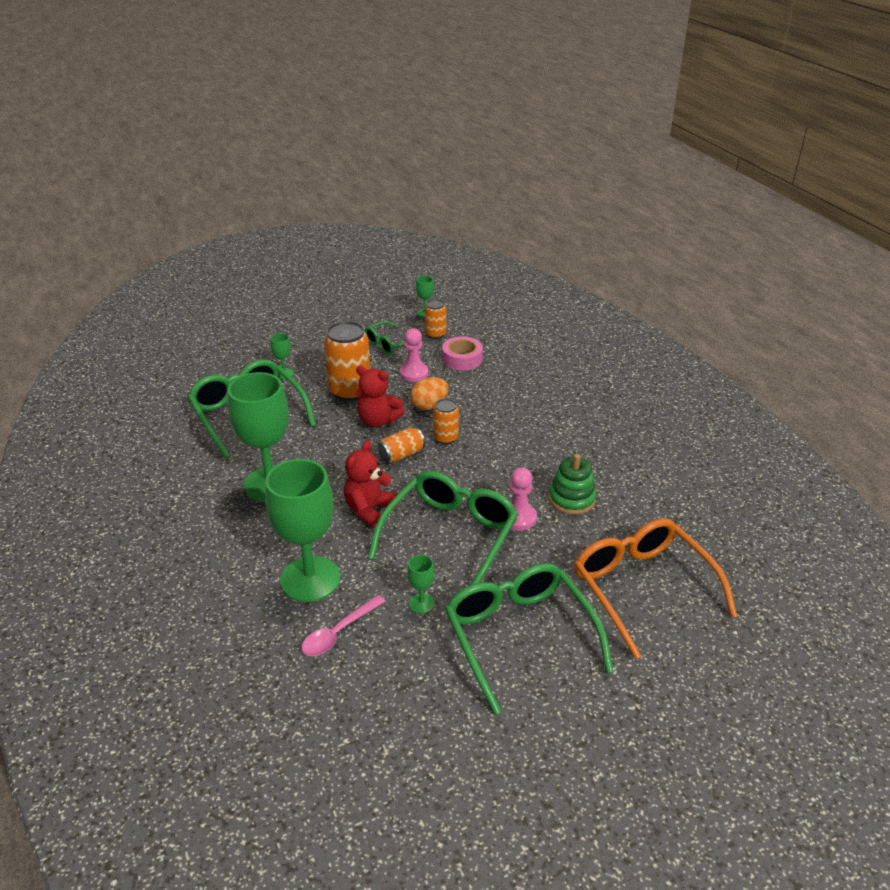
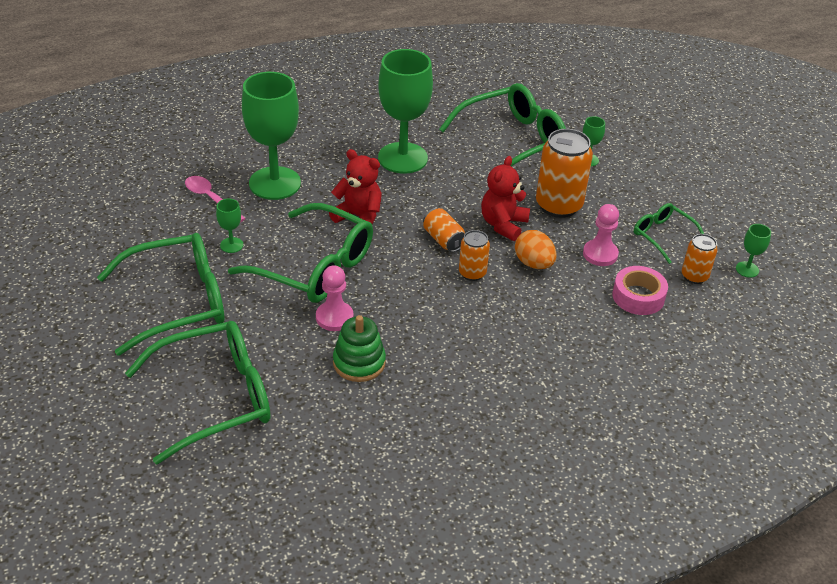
camera: 90 degrees right, 5 degrees up
orange glasses [574,519,737,659] -> green glasses [125,321,270,464]

